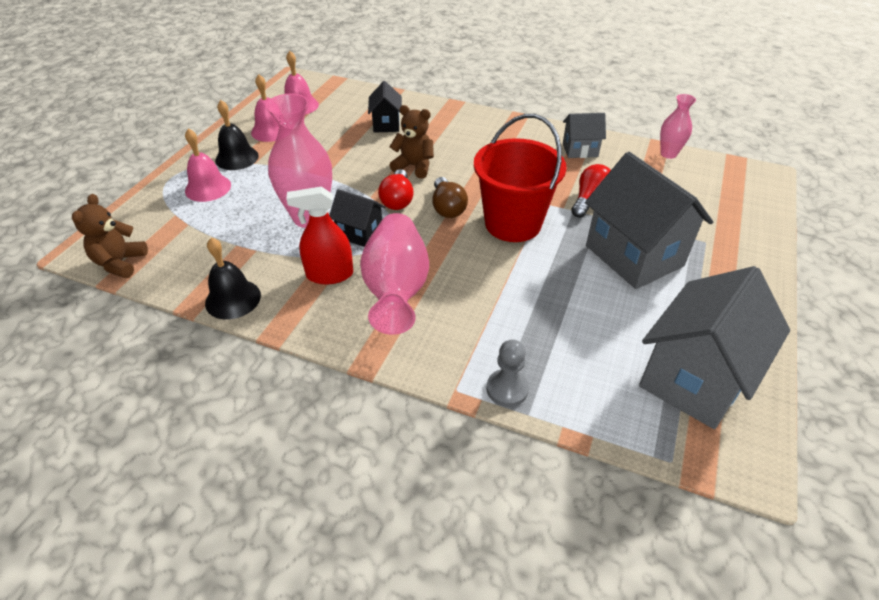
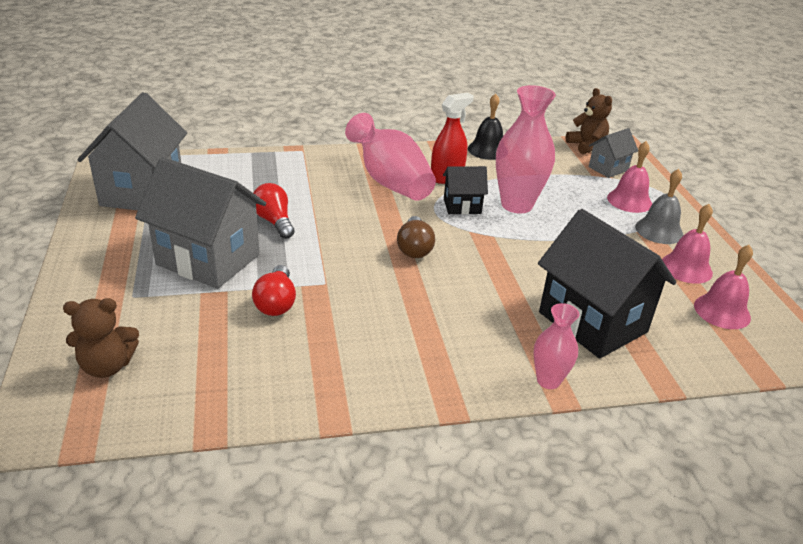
camera: 145 degrees right, 10 degrees down
black bell [215,100,259,170] -> grey bell [635,169,684,244]
black house [368,81,402,133] -> black house [538,209,676,359], size x1.98
red light bulb [378,169,414,210] -> red light bulb moved to [253,183,295,239]
brown teddy bear [389,105,434,178] -> brown teddy bear moved to [63,298,139,378]
brown light bulb [432,177,468,218] -> brown light bulb turned 135 degrees counterclockwise [397,216,435,258]
red bucket [474,114,567,242] -> none
grey pawn [487,339,529,407] -> none
grey house [563,113,606,158] -> grey house moved to [589,128,638,178]
pink vase [660,94,696,159] -> pink vase moved to [533,303,579,389]

